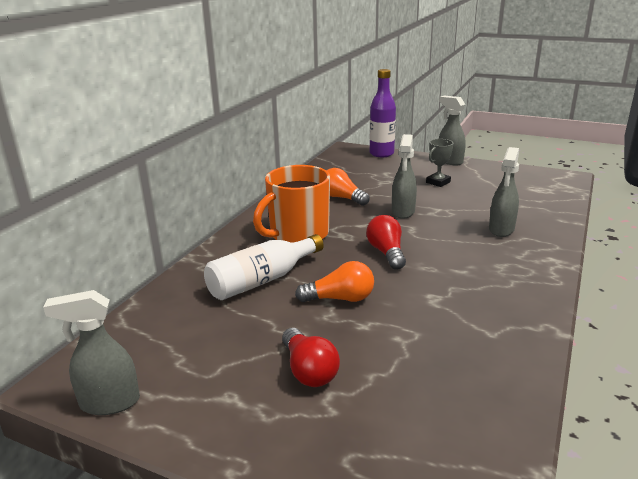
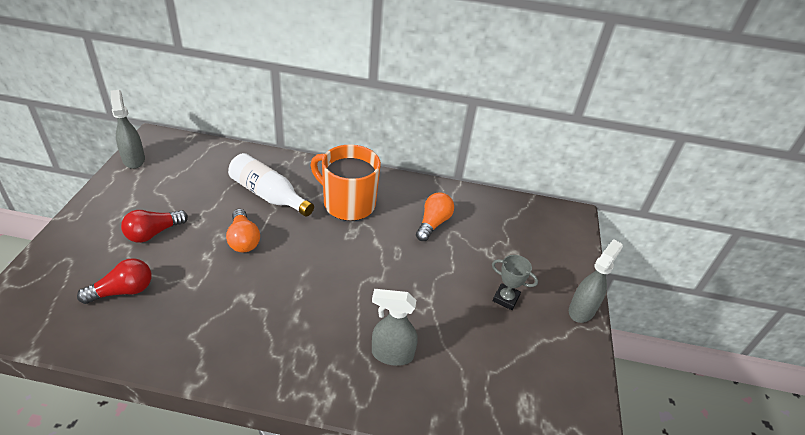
camera: 70 degrees right, 15 degrees up
red light bulb [366,215,406,270] -> red light bulb moved to [77,258,151,304]
purple bottle [370,69,396,157] -> none
grey spray bottle [392,134,417,219] -> none

